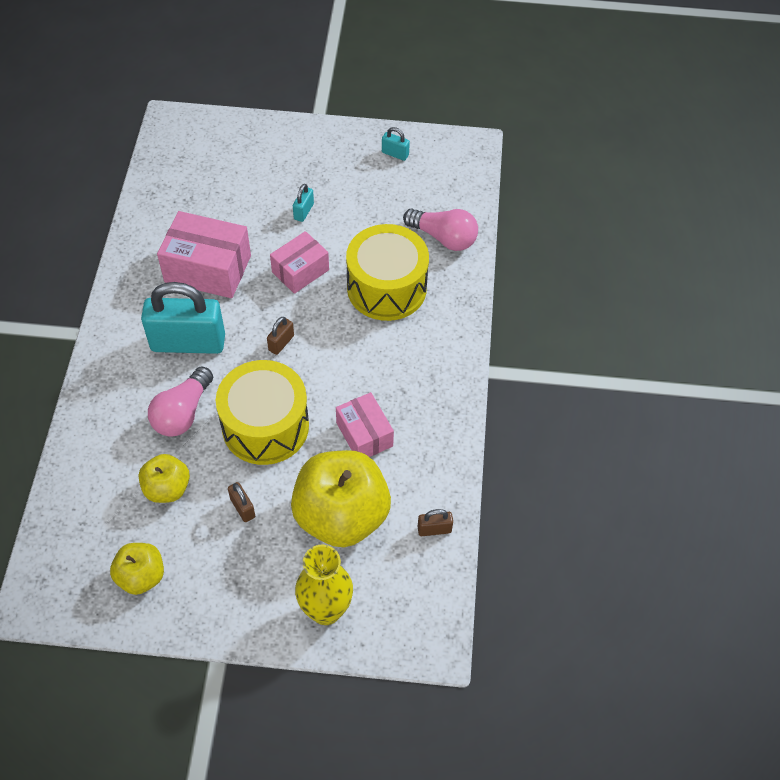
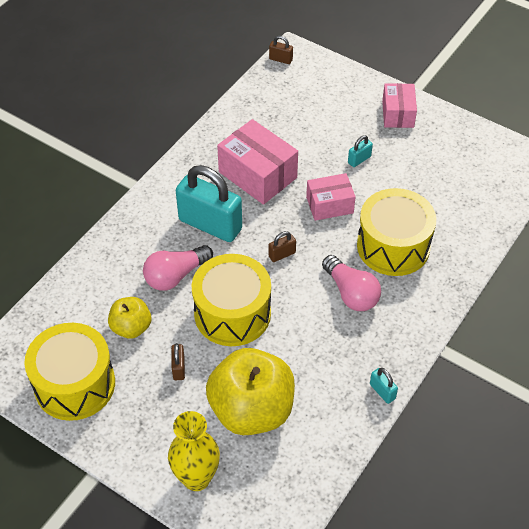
camera: 30 degrees right, 5 degrees down
yellow apple [110,543,164,595] -> yellow drum [24,323,115,421]
pink box [336,392,394,457] -> pink box moved to [382,83,417,128]
turquoise padlock [382,127,410,161] -> turquoise padlock moved to [370,368,398,404]
pink light bulb [403,209,478,251] -> pink light bulb moved to [322,255,381,311]
brown padlock [418,509,453,536] -> brown padlock moved to [269,36,293,64]

